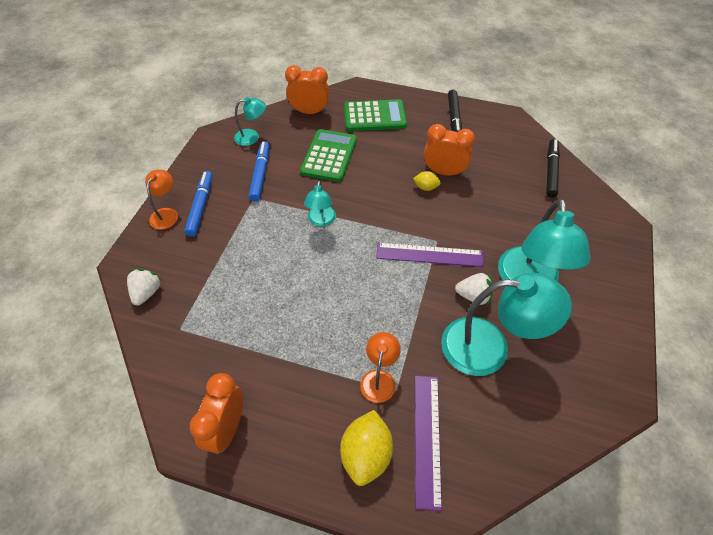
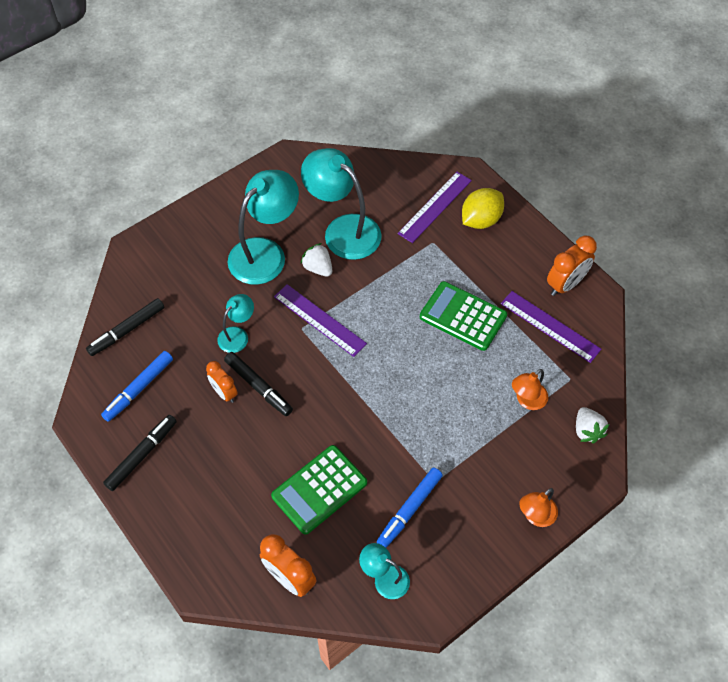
camera: 145 degrees left, 5 degrees up
white strawberry [127,269,162,306] -> white strawberry turned 60 degrees counterclockwise [576,407,609,443]
blue marker [184,171,212,237] -> blue marker moved to [101,351,173,422]
turquoise lamp [304,180,336,227] -> turquoise lamp moved to [217,294,254,353]
green calculator [344,99,407,131] -> green calculator moved to [420,281,507,351]
orange lamp [360,332,401,403] -> orange lamp moved to [512,369,548,410]
yellow lemon [413,171,441,191] -> black marker [224,352,293,416]
orange clock [424,124,475,176] -> orange clock [206,361,238,403], size x0.66
none -> purple ruler [501,291,601,363]

